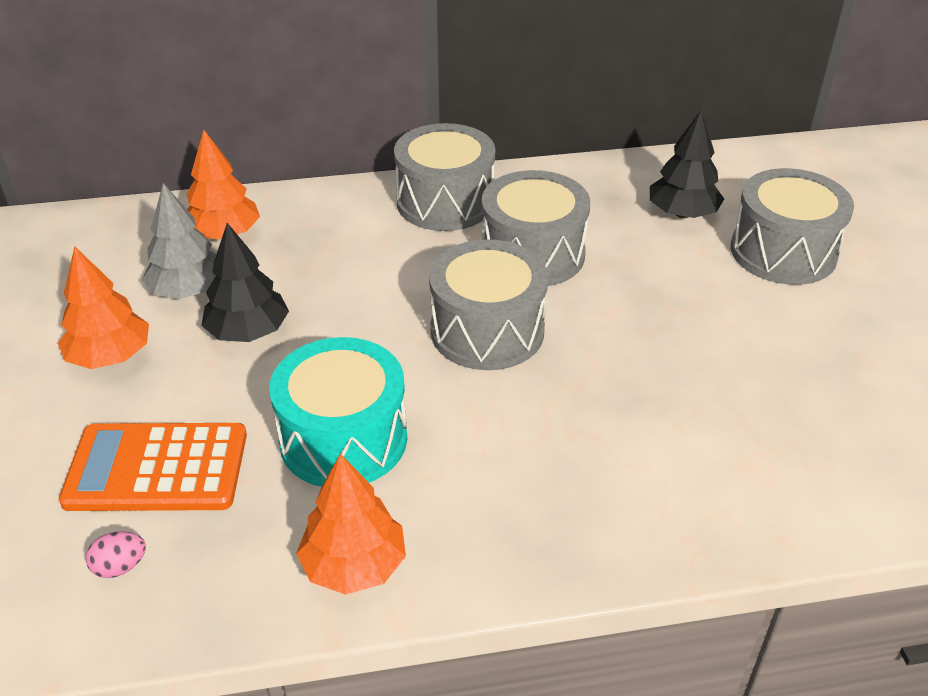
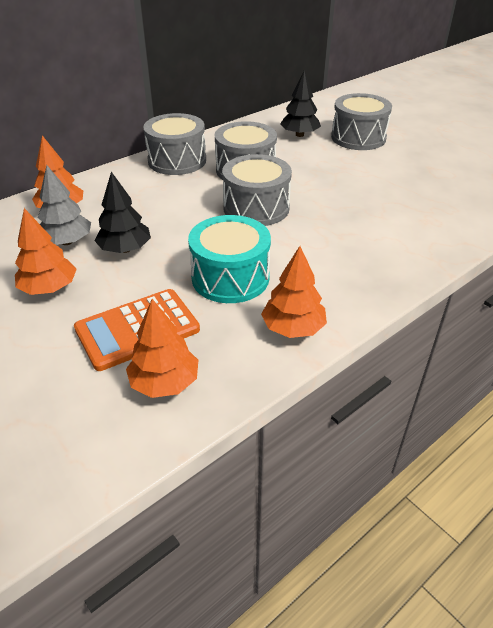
camera: 30 degrees left, 0 degrees up
pink egg [86,532,146,578] -> orange tree [126,299,198,398]

